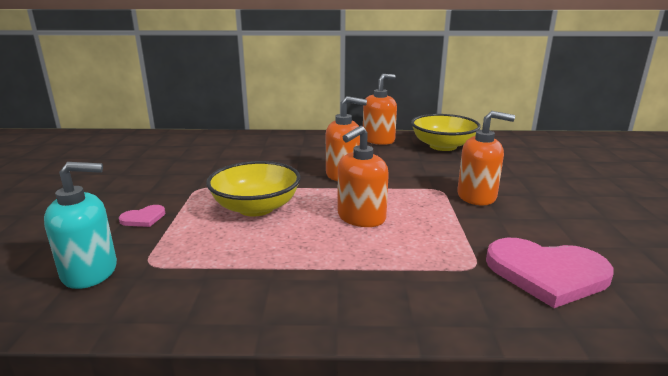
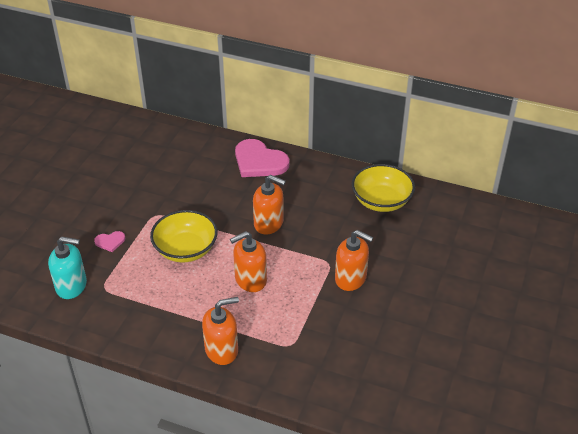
camera: 20 degrees right, 20 degrees up
orange soap dispenser [363,74,397,145] -> orange soap dispenser moved to [202,297,239,365]
pink heart [486,238,614,308] -> pink heart moved to [235,139,289,177]

